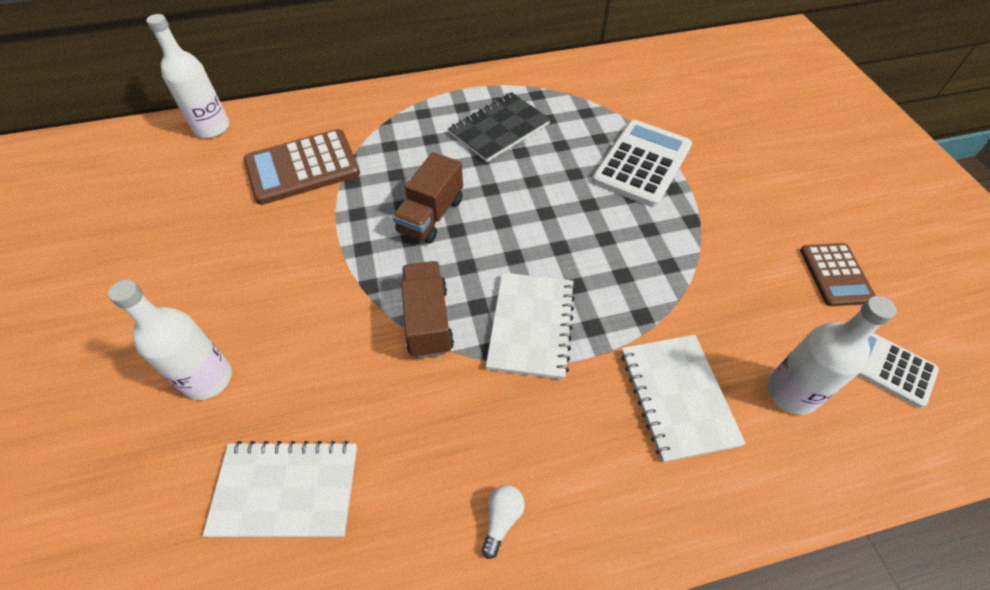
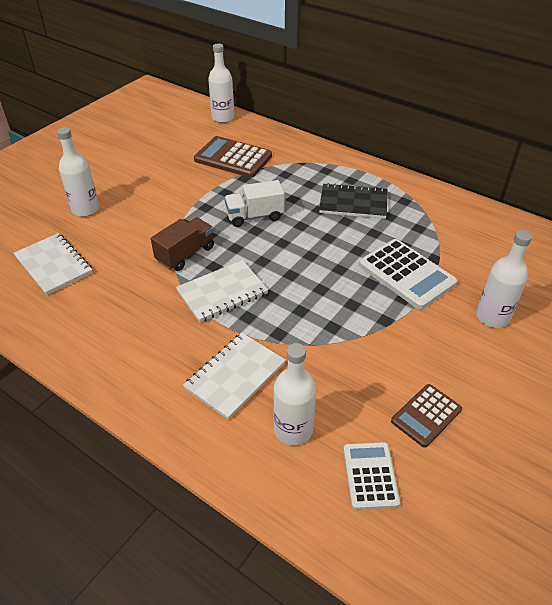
camera: 50 degrees right, 10 degrees down
brown truck [392,152,463,244] -> white truck [224,180,285,227]
white light bulb [482,485,525,559] -> none
white calculator [592,120,692,207] -> white calculator turned 60 degrees clockwise [359,239,457,309]
none -> white bottle [476,230,532,328]

